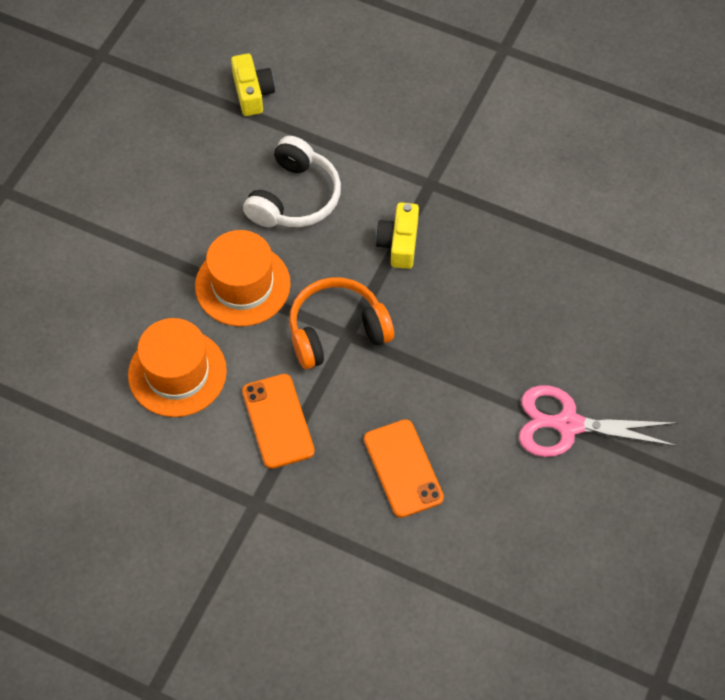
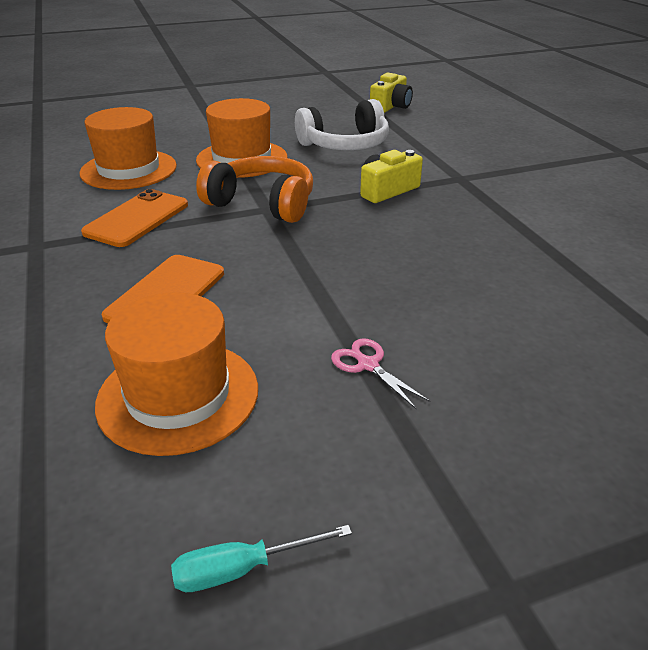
camera: 45 degrees right, 25 degrees down
pink scissors [519,385,678,457] -> pink scissors [331,338,430,409], size x0.47
none -> orange hat [95,292,258,456]
none -> turquoise screwdriver [171,525,352,592]

